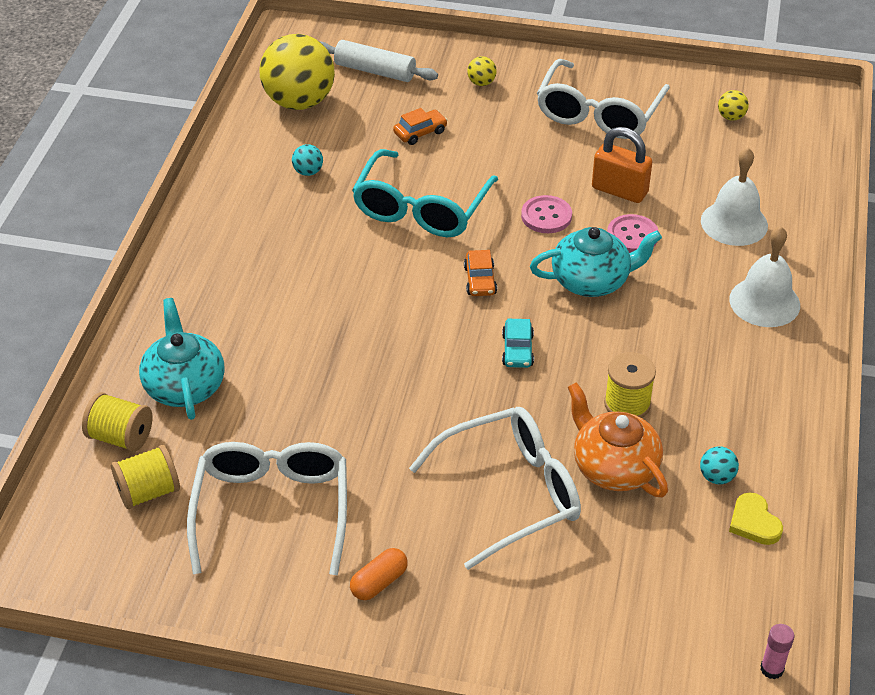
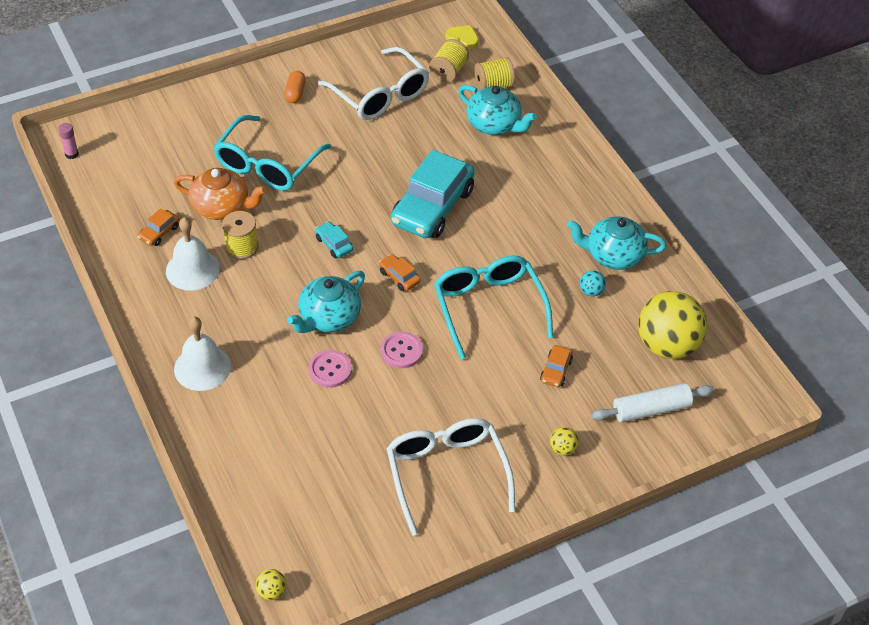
camera: 140 degrees right, 5 degrees up
white glasses [409,407,581,570] -> turquoise glasses [213,115,331,191]
orange padlock [592,127,652,203] -> none
turquoise ball [700,446,739,484] -> orange car [137,208,179,246]
white bell [701,148,768,246] -> white bell moved to [166,217,220,291]
yellow ball [718,90,749,121] -> yellow ball moved to [255,569,286,600]
yellow heart [729,492,783,545] -> yellow heart moved to [445,25,479,49]
none -> turquoise car [391,150,475,238]
none -> turquoise teapot [567,217,666,270]

